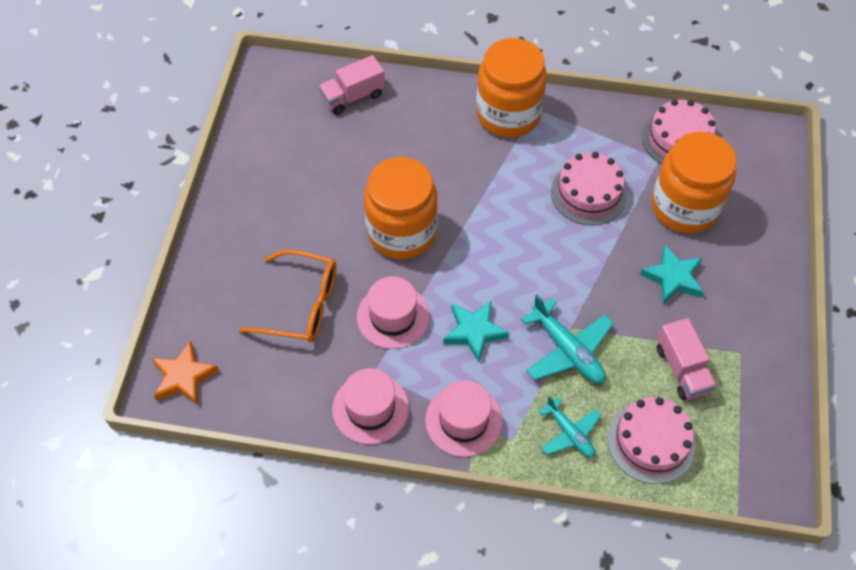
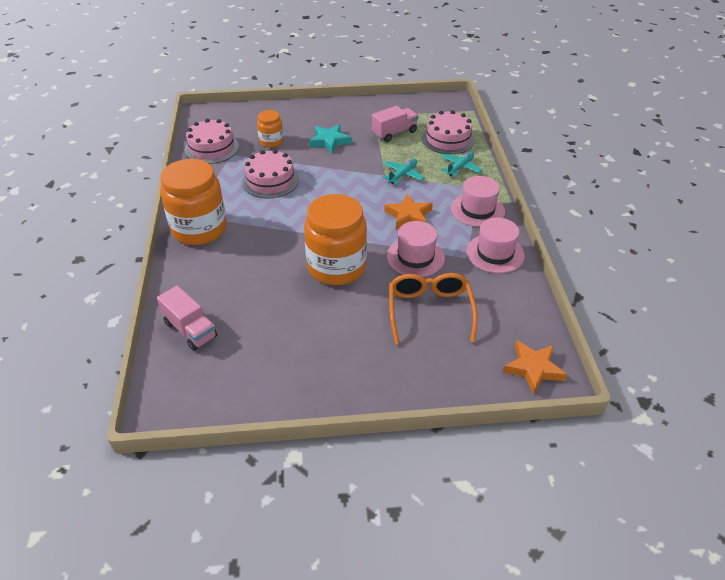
camera: 105 degrees left, 15 degrees down
turquoise star [443,300,509,362] -> orange star [384,194,433,229]
turquoise plane [521,295,613,383] -> turquoise plane [383,159,424,184], size x0.65
orange jar [652,132,737,234] -> orange jar [257,110,283,148], size x0.51

